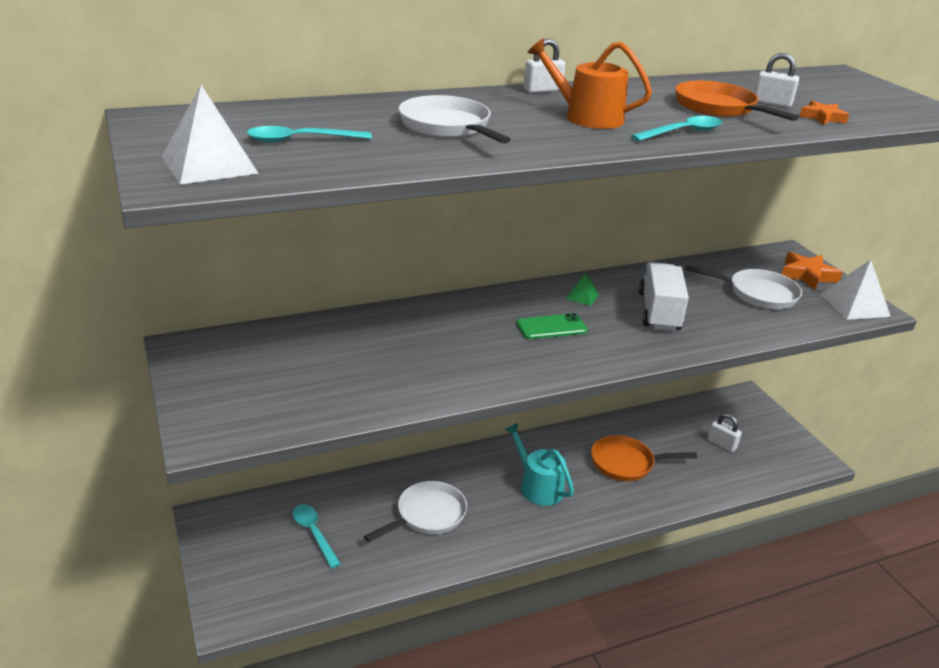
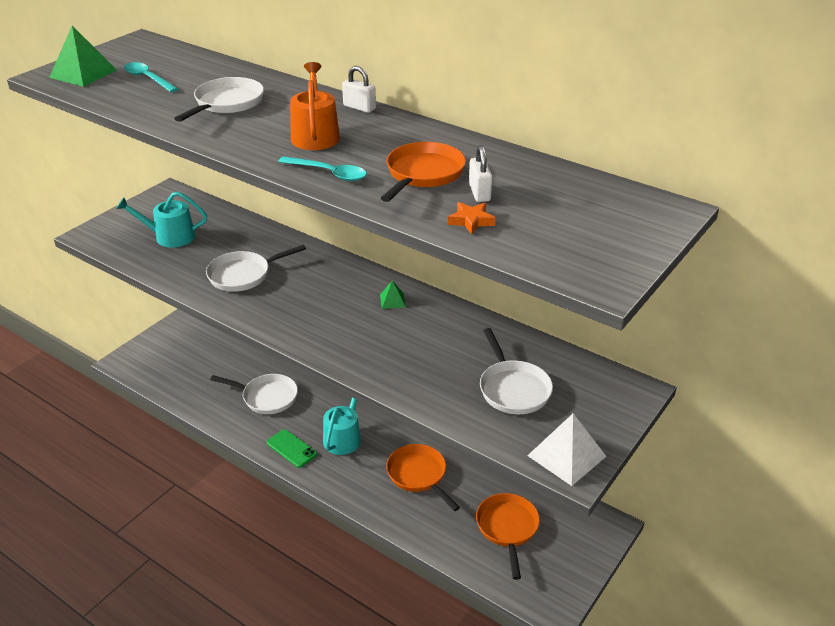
camera: 60 degrees right, 5 degrees up
white pyramid [162,85,259,184] -> green pyramid [49,26,117,87]
turquoise spoon [293,504,341,569] -> none
green phone [516,313,588,339] -> green phone moved to [267,429,317,468]
white truck [639,262,689,331] -> none
white padlock [708,413,742,452] -> orange pan [476,493,540,580]
orange star [782,252,843,290] -> none
none -> turquoise watering can [116,192,207,248]
none -> white pan [206,245,306,292]

